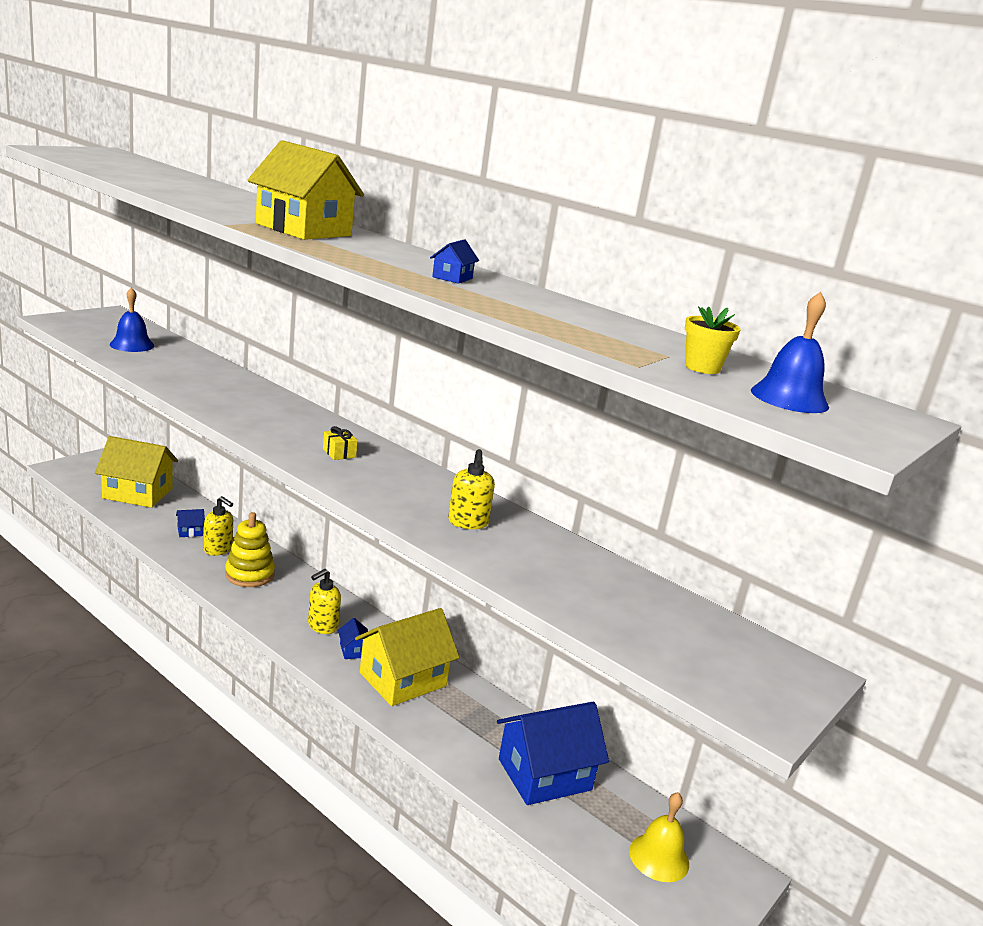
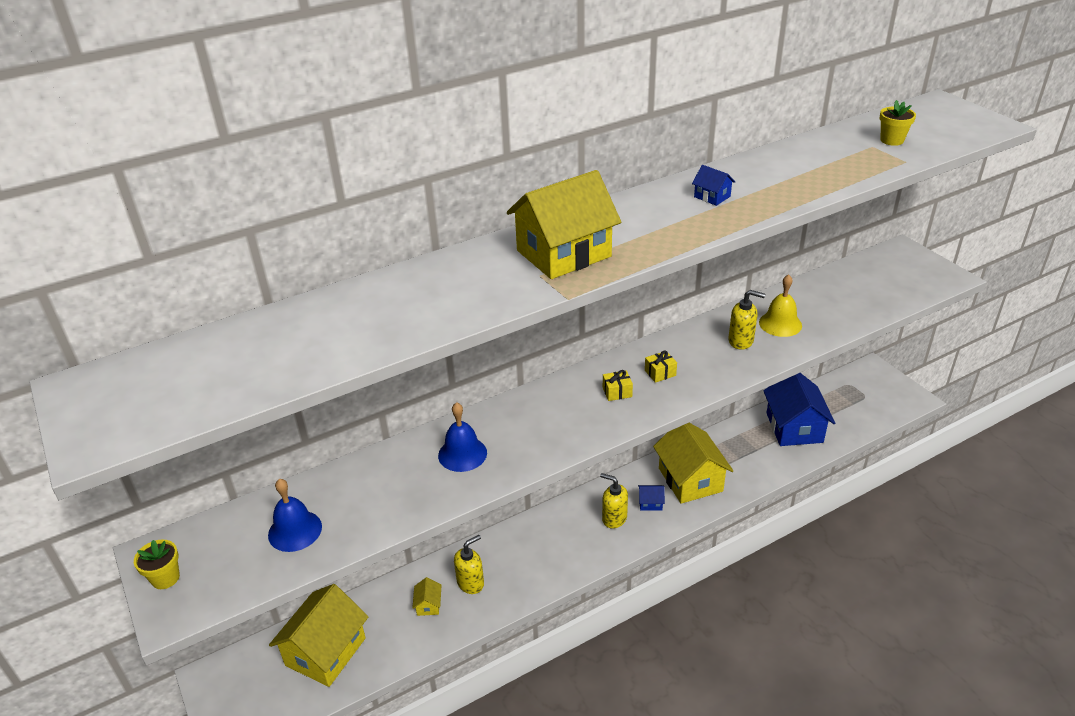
camera: 65 degrees left, 15 degrees up
blue house [176,509,205,537] -> yellow house [412,577,442,616]
yellow stacking toy [225,512,275,587] -> none
yellow soap dispenser [308,569,341,634] -> yellow soap dispenser turned 150 degrees clockwise [600,473,628,529]
yellow bell [629,792,689,882] -> yellow bell moved to [759,274,802,337]
blue bell [751,292,829,413] -> blue bell moved to [438,402,487,472]
none -> yellow flower pot [134,539,180,589]
none -> yellow gift [645,350,677,383]

